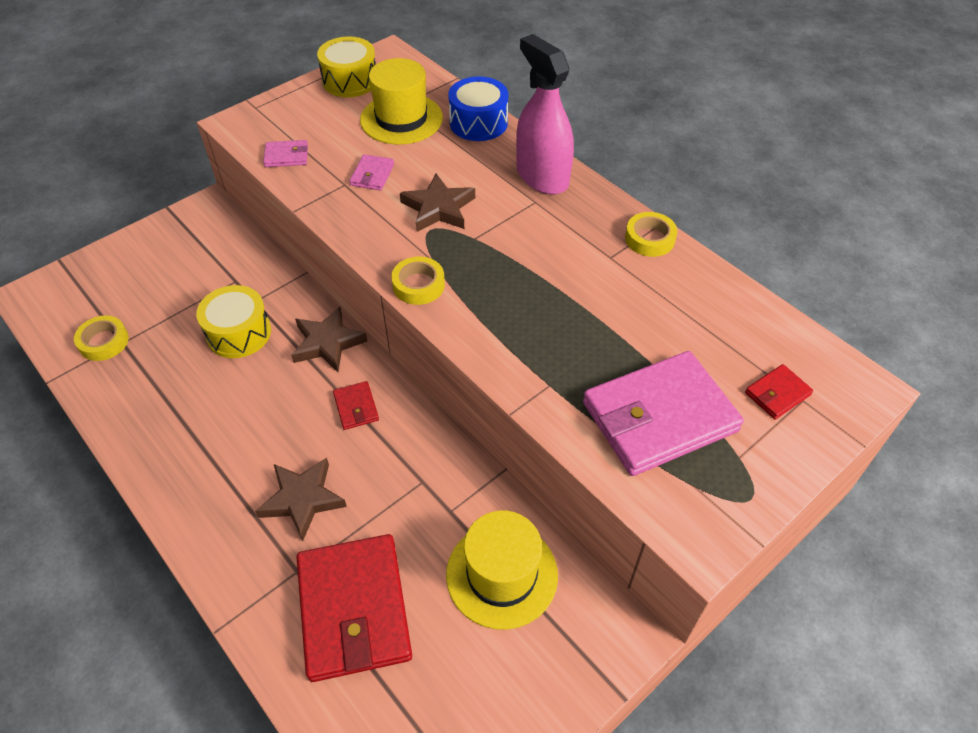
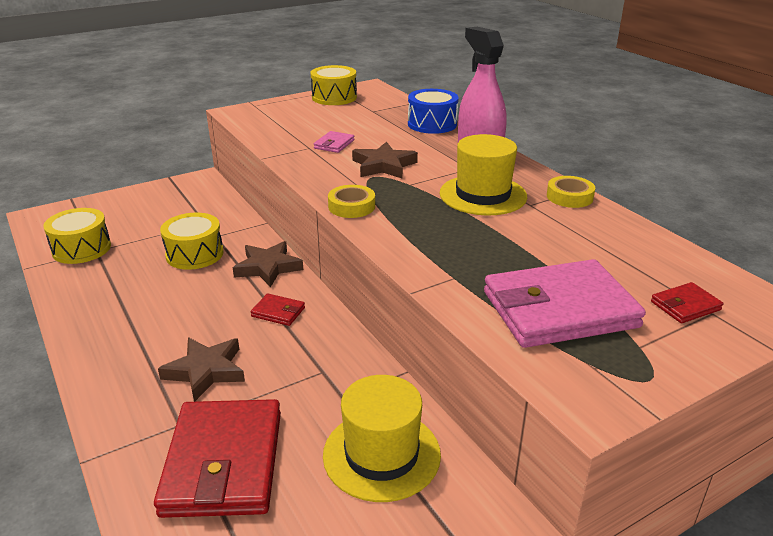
camera: 10 degrees right, 20 degrees down
yellow tape [74,315,129,361] -> yellow drum [43,208,111,264]
pink wallet [263,140,308,167] -> none
red wallet [333,381,379,430] -> red wallet turned 60 degrees counterclockwise [251,293,305,326]
yellow hat [360,58,443,145] -> yellow hat moved to [439,134,527,216]

